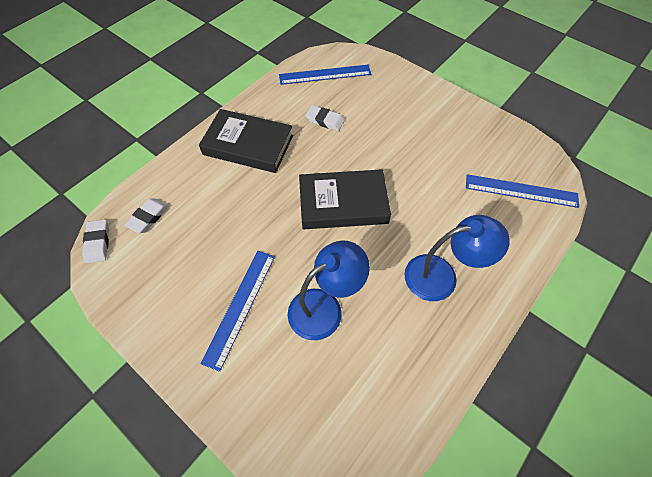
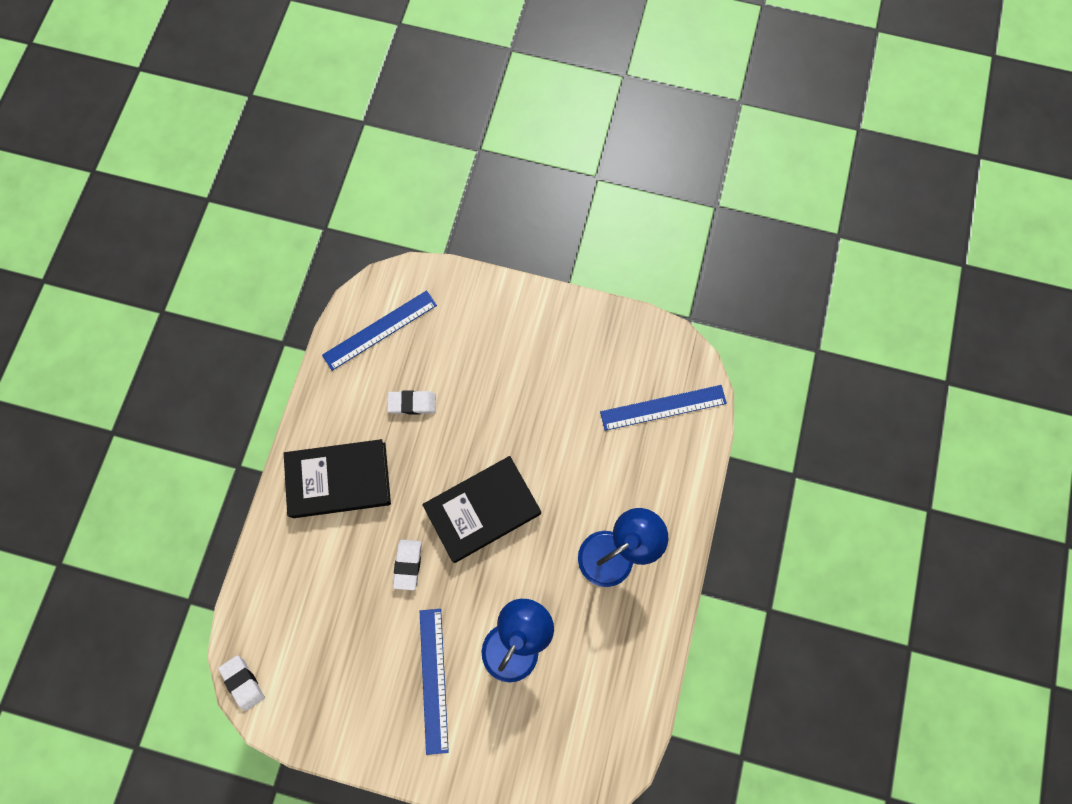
camera: 25 degrees left, 15 degrees up
white eraser [124,199,169,233] -> white eraser moved to [393,540,422,590]

